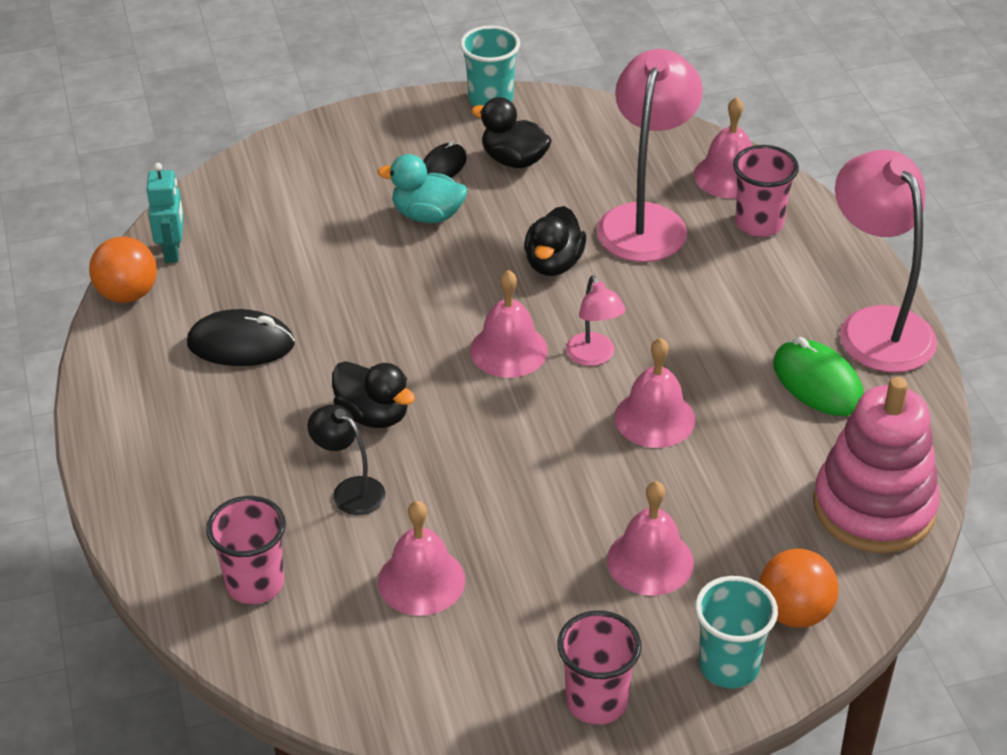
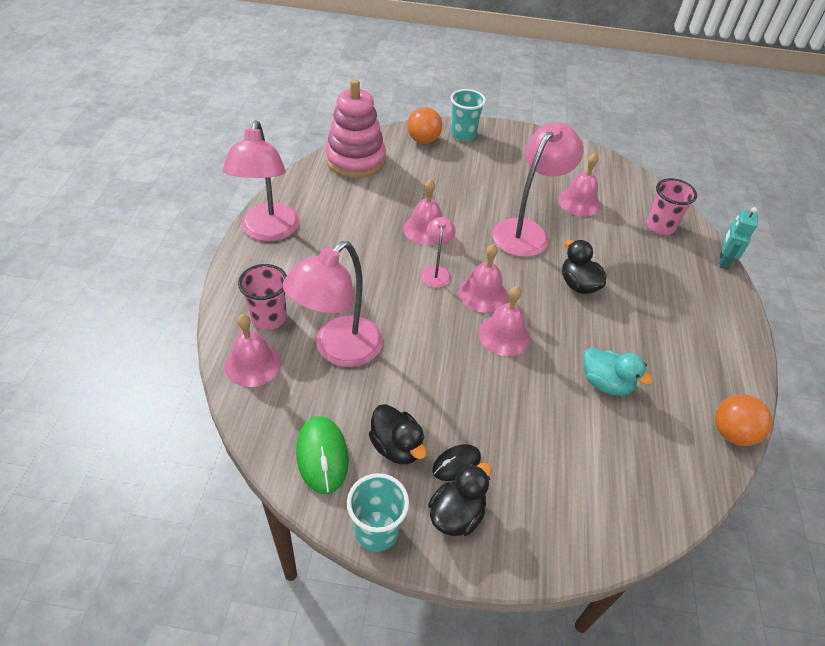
camera: 160 degrees left, 5 degrees up
turquoise robot [147,163,184,263] -> turquoise robot moved to [719,207,758,270]
black mouse [187,309,295,366] -> none
black lamp [308,404,386,515] -> none
turquoise duck [378,154,467,223] -> turquoise duck moved to [583,347,653,396]
black duck [524,206,586,276] -> black duck moved to [428,463,491,536]
pink cup [558,610,642,725] -> none
pink bell [607,481,694,596] -> pink bell moved to [479,286,530,356]
green mouse [773,337,864,416] -> green mouse moved to [296,416,349,494]
none -> pink lamp [492,122,584,257]

